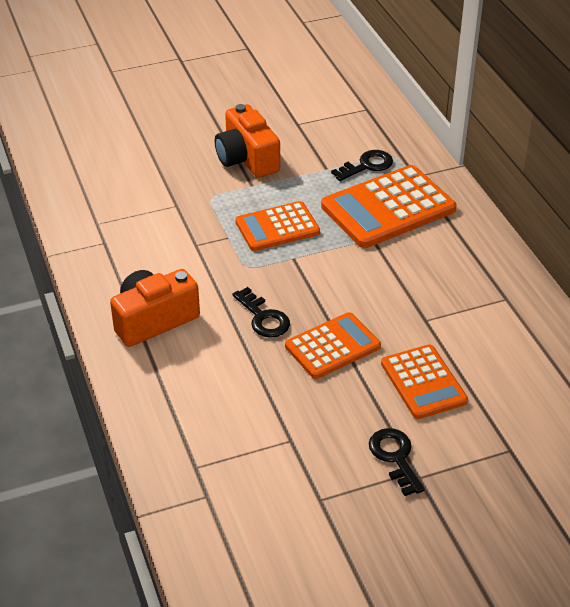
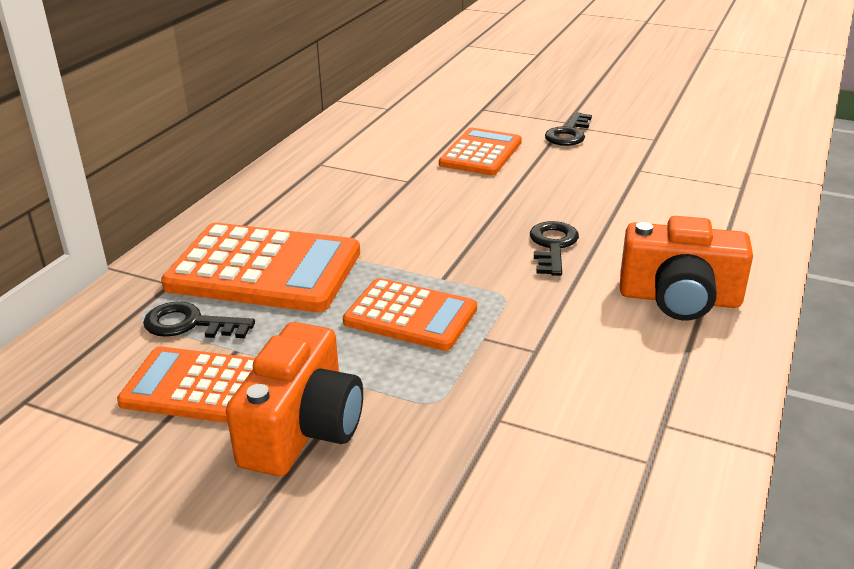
camera: 135 degrees left, 10 degrees down
orange calculator [285,312,381,379] -> orange calculator moved to [117,346,255,423]

